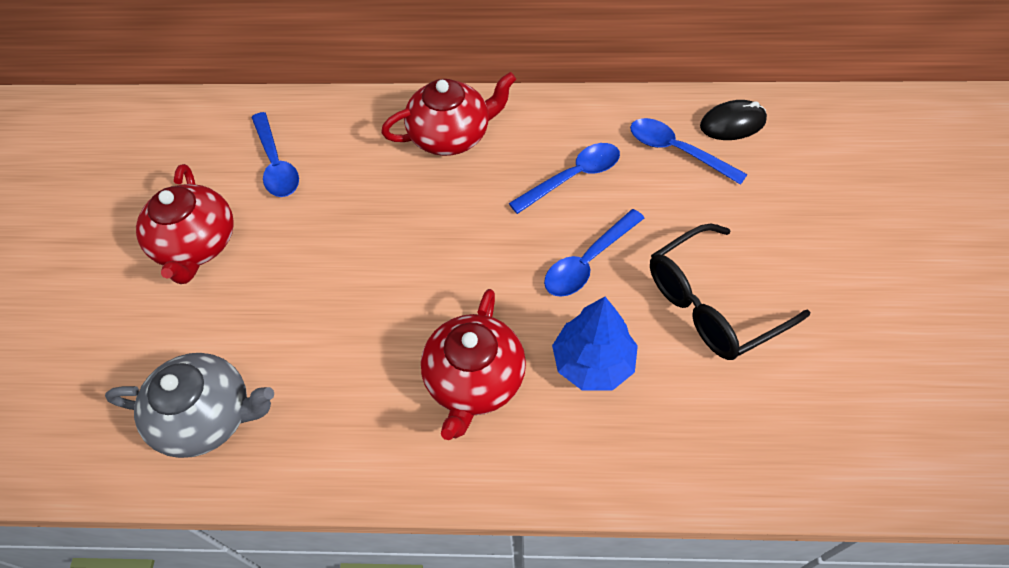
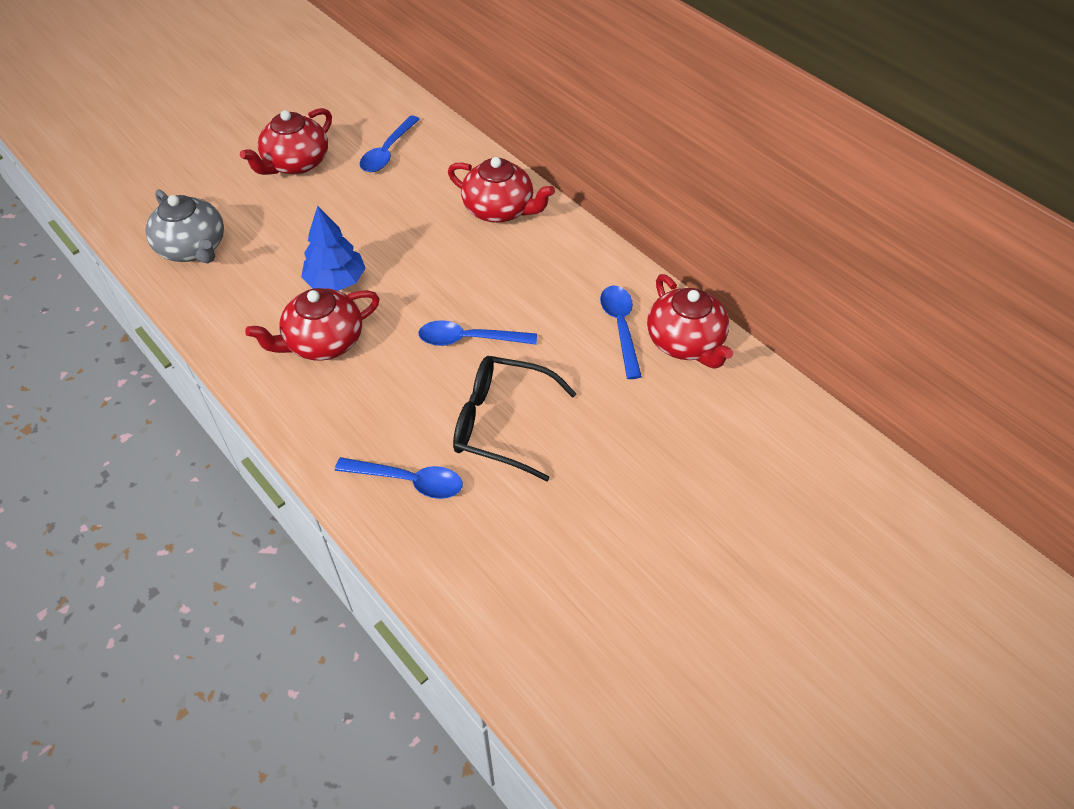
camera: 45 degrees right, 5 degrees down
blue spoon [509,143,620,214] -> blue spoon moved to [335,457,463,499]
blue tree [552,297,638,391] -> blue tree moved to [301,206,365,291]
black mouse [700,100,767,140] -> red teapot [647,274,733,369]

